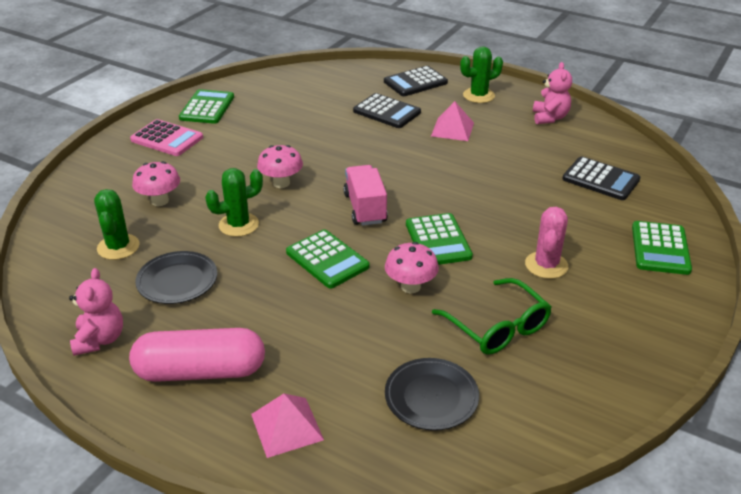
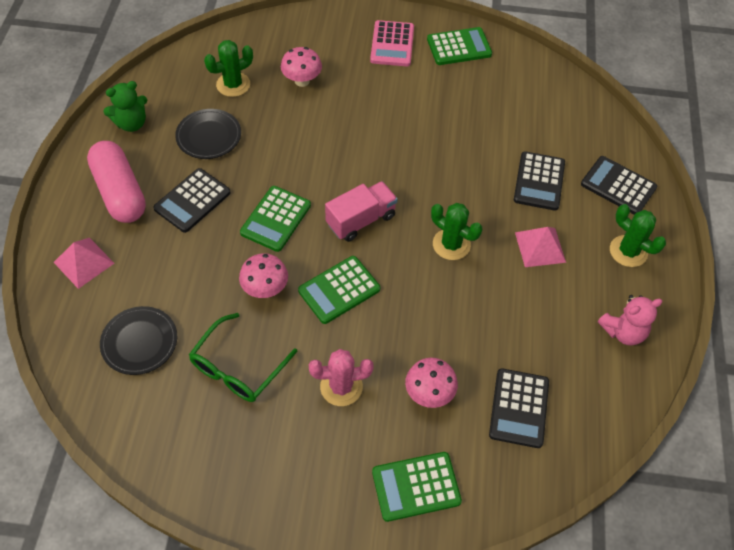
camera: 65 degrees right, 20 degrees up
pink teddy bear [69,268,123,356] -> green teddy bear [103,81,147,132]
green cactus [205,168,263,237] -> green cactus moved to [431,203,482,260]
pink mushroom [257,145,303,188] -> pink mushroom moved to [405,358,458,408]
none -> black calculator [153,168,231,233]

